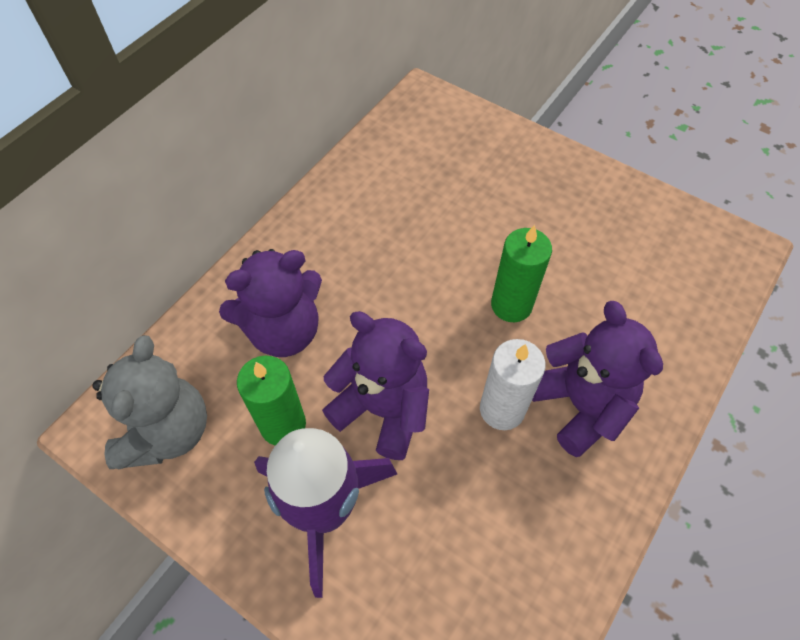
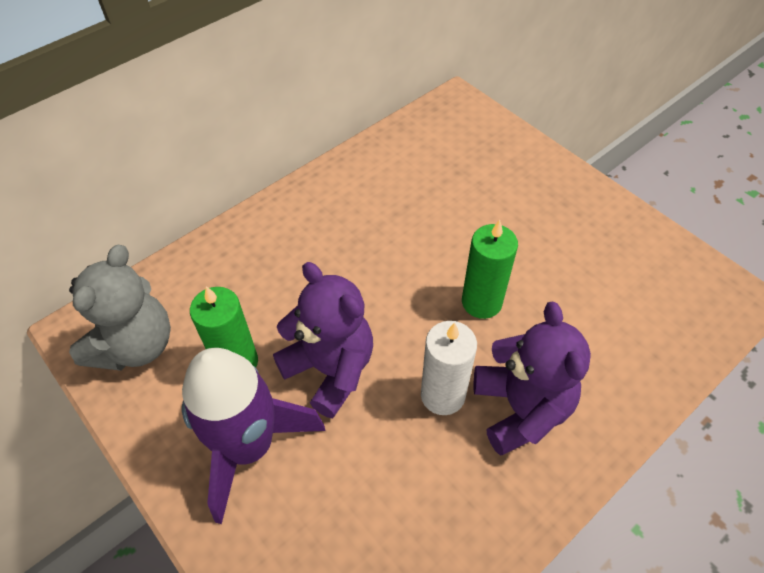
camera: 15 degrees right, 5 degrees down
purple teddy bear [219,249,322,357] -> none

